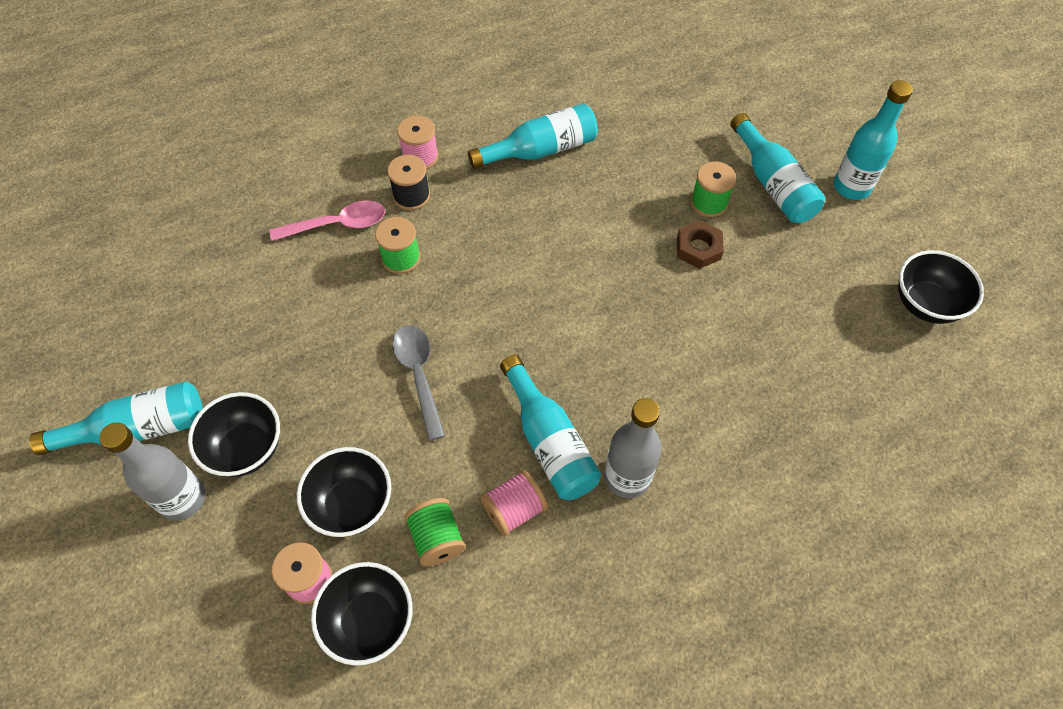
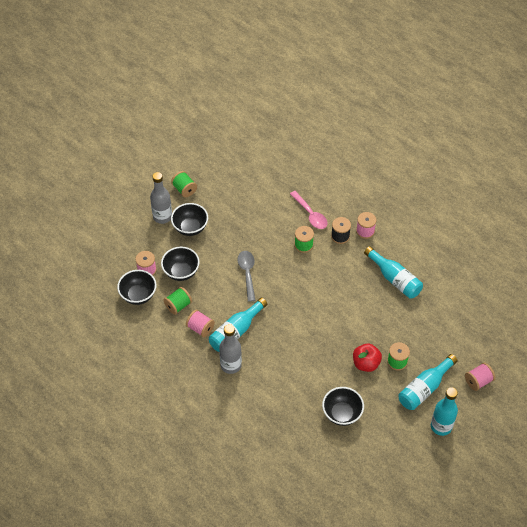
camera: 70 degrees right, 5 degrees down
turquoise bottle [29,381,203,455] -> green spool [171,171,197,197]
grey spoon [392,325,445,441] -> grey spoon turned 60 degrees counterclockwise [238,251,256,302]
brown nut [677,220,724,269] -> red apple [353,343,382,372]
black bowl [898,250,984,324] -> black bowl moved to [322,387,364,426]
none -> pink spool [465,363,495,391]

